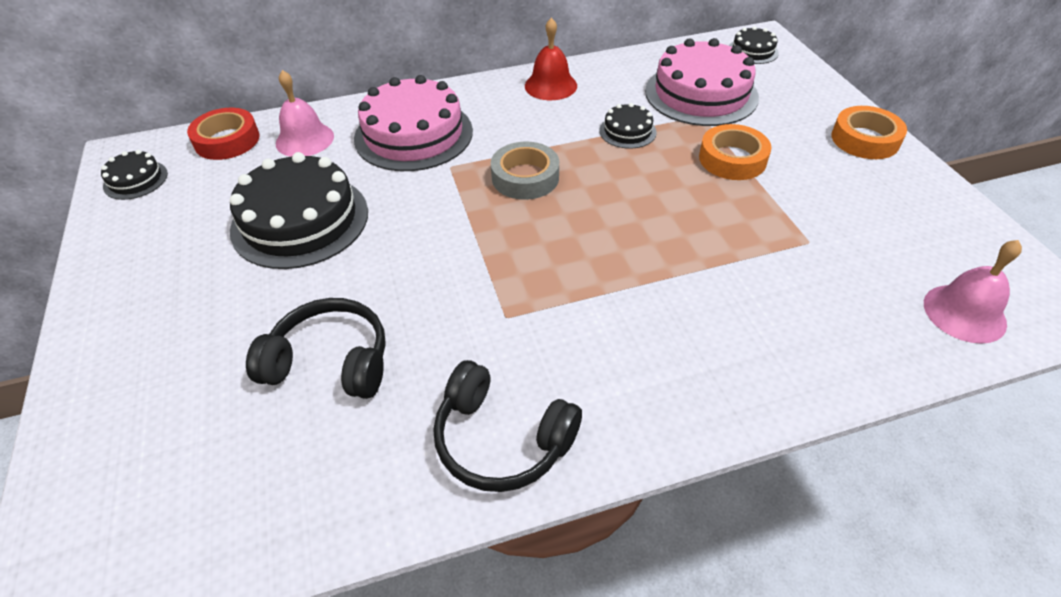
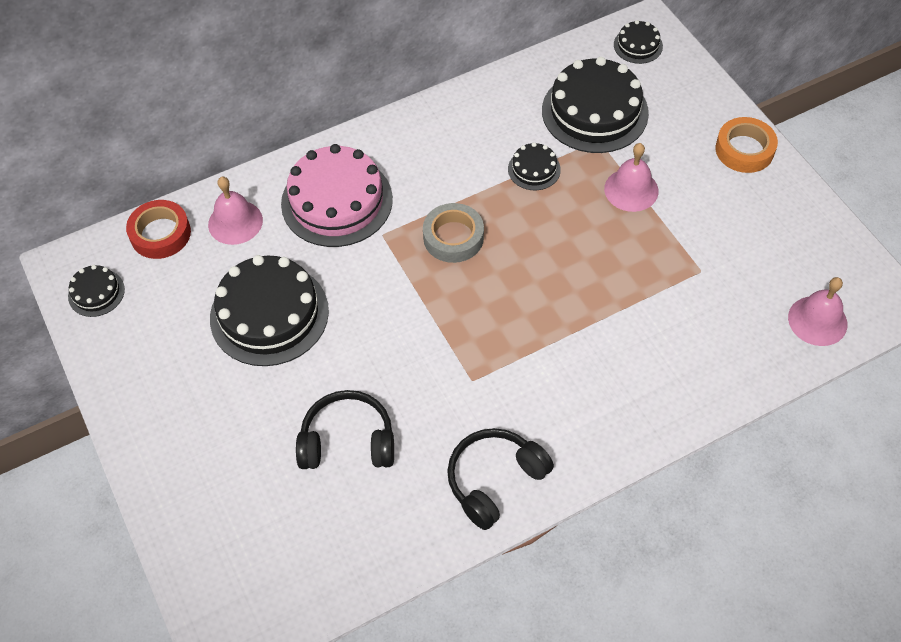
camera: 10 degrees left, 10 degrees up
black headphones [433,360,582,492] -> black headphones turned 120 degrees clockwise [447,428,554,530]
red bell [525,18,577,100] -> none
pink cake [645,38,759,126] -> black cake [542,57,649,153]
orange tape [699,124,772,180] -> pink bell [604,143,659,212]

